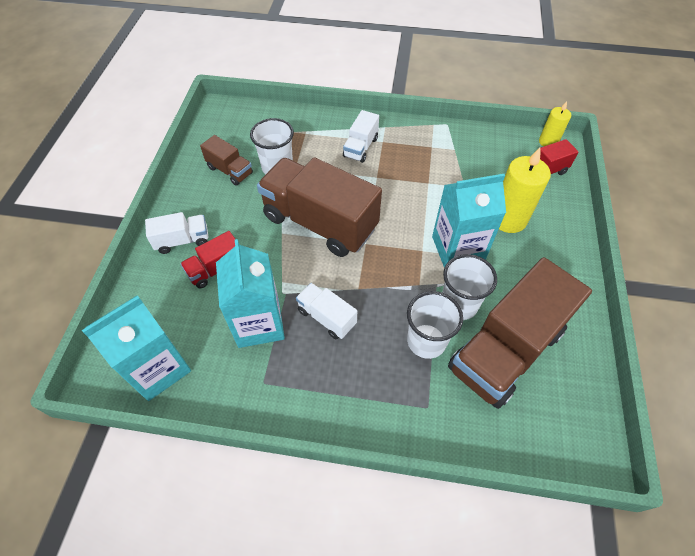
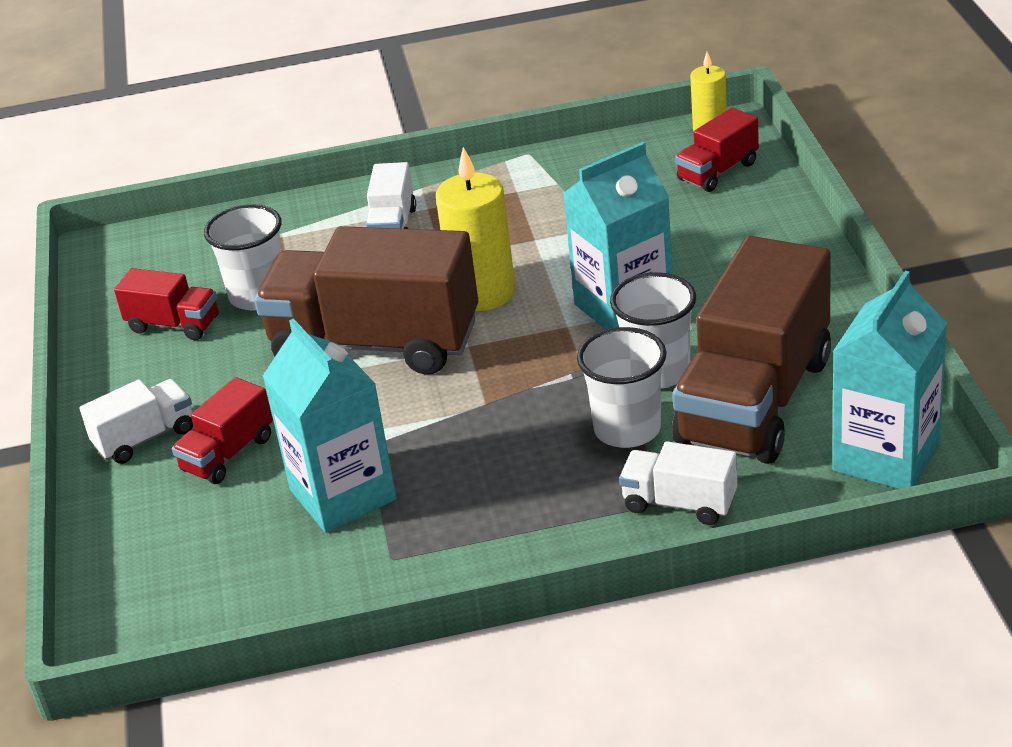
camera: 15 degrees left, 20 degrees down
turquoise carton [82,295,191,401] -> turquoise carton moved to [832,271,947,489]
brown truck [200,135,253,186] -> red truck [114,268,218,340]
white truck [296,283,357,339] -> white truck moved to [619,441,737,525]
yellow candle [499,148,551,233] -> yellow candle moved to [436,147,515,311]

